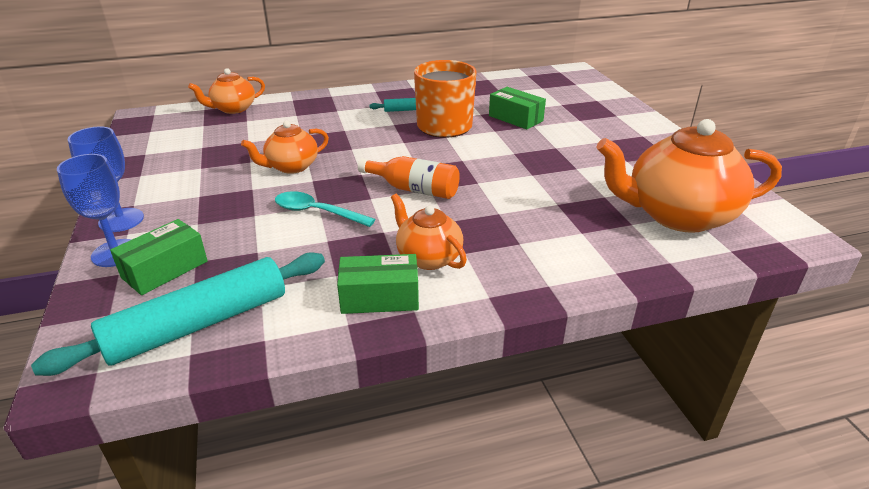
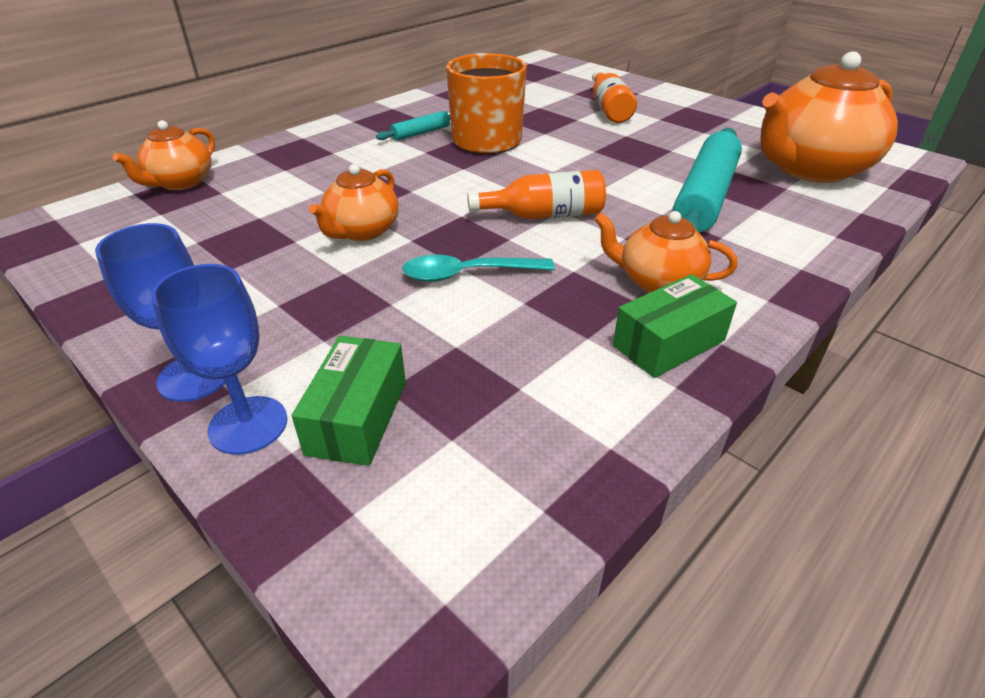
camera: 30 degrees left, 5 degrees up
turquoise rolling pin [31,252,325,376] -> turquoise rolling pin moved to [672,128,742,232]
green box [489,87,546,129] -> none
none -> orange bottle [592,70,637,123]

